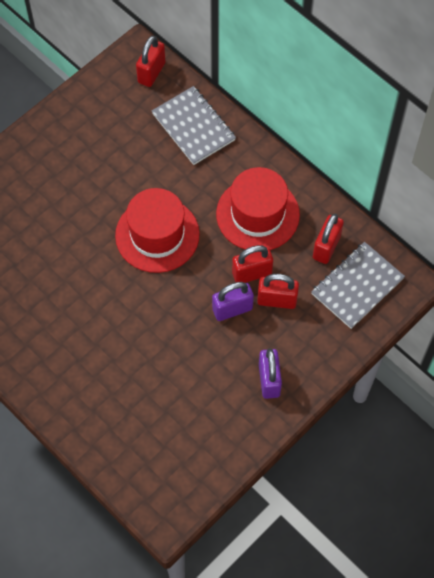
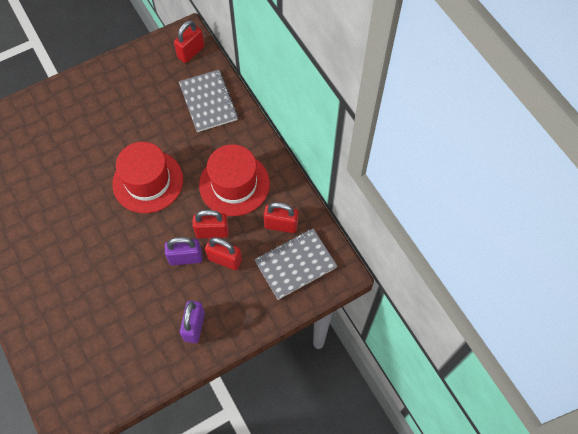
camera: 15 degrees right, 0 degrees up
red padlock [313,214,344,264] -> red padlock turned 60 degrees clockwise [263,202,298,233]

